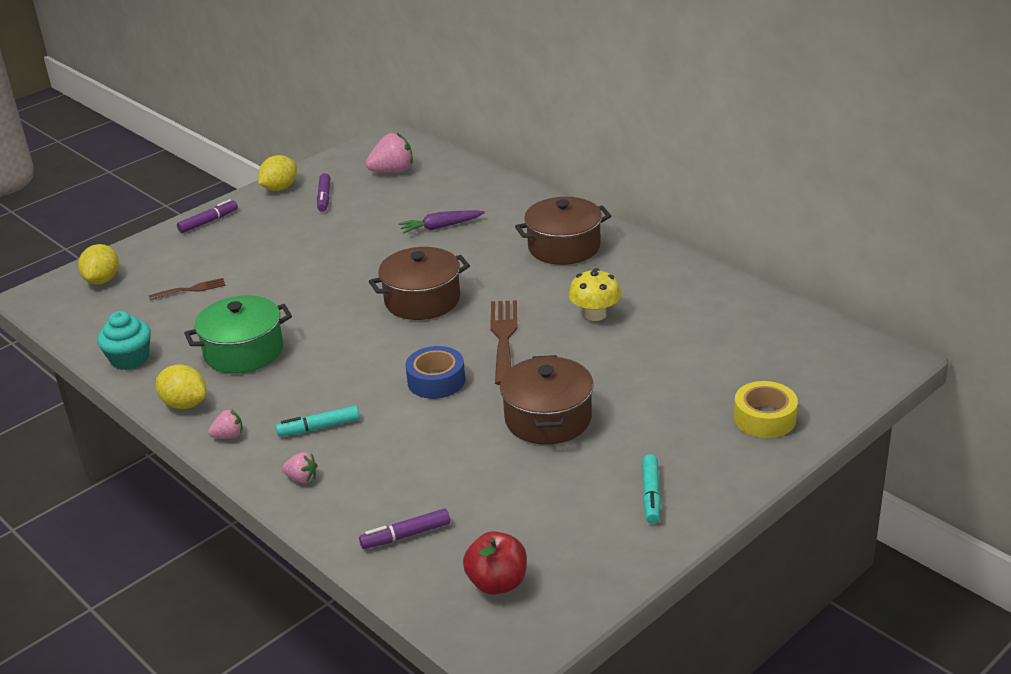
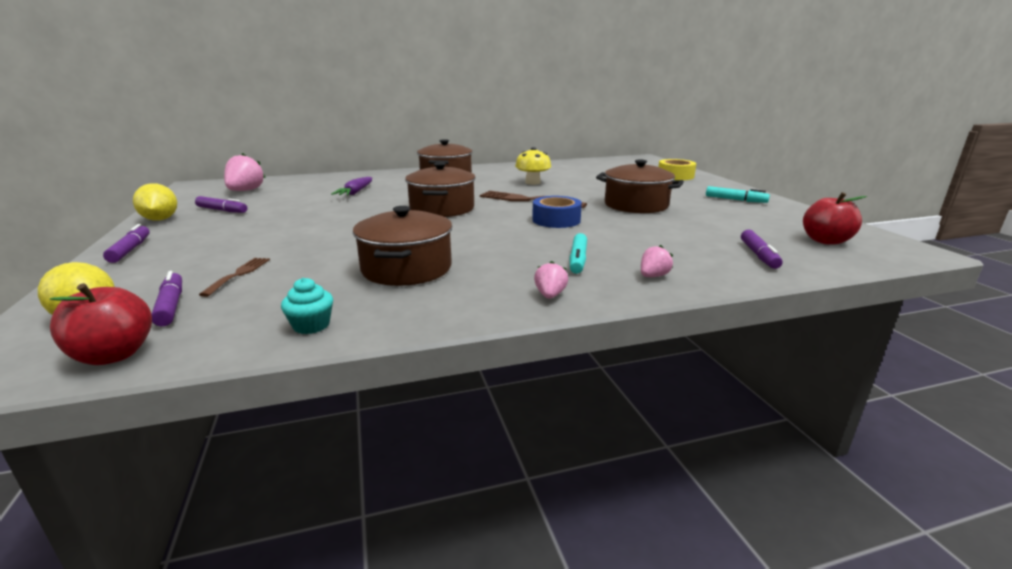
camera: 65 degrees left, 10 degrees down
turquoise cupcake [97,311,151,370] -> turquoise cupcake [281,278,333,334], size x0.65
yellow lemon [156,364,206,409] -> none
green pot [184,295,292,374] -> brown pot [353,206,452,286]
none -> red apple [50,283,152,365]
none -> purple marker [151,271,182,326]

